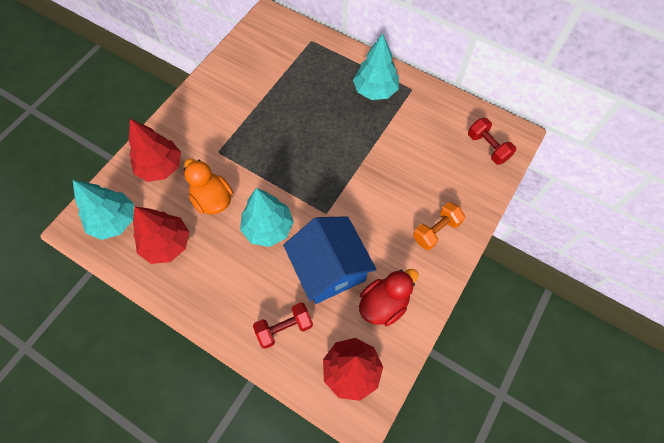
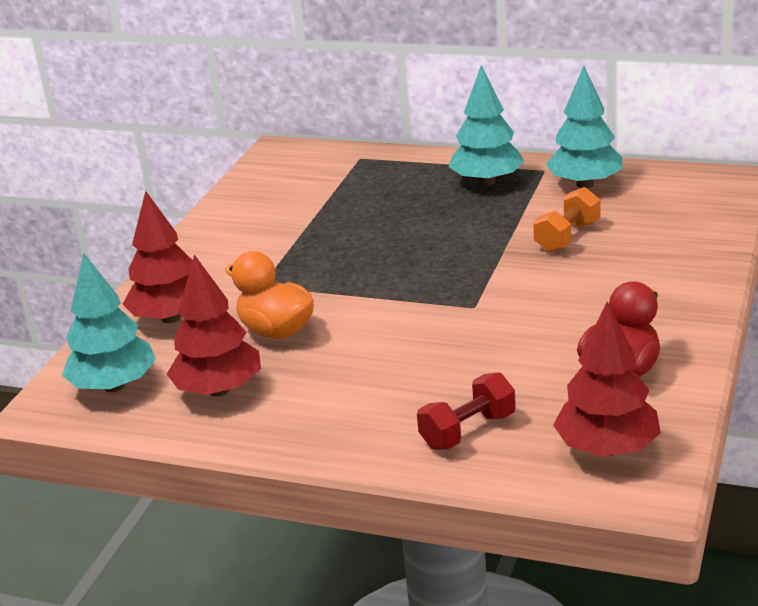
camera: 10 degrees left, 35 degrees down
turquoise tree [240,188,294,247] -> turquoise tree moved to [546,66,623,188]
blue house [283,216,377,304] -> none
orange dumbbell [413,202,465,250] -> orange dumbbell moved to [533,187,601,252]
red dumbbell [468,118,516,165] -> none

